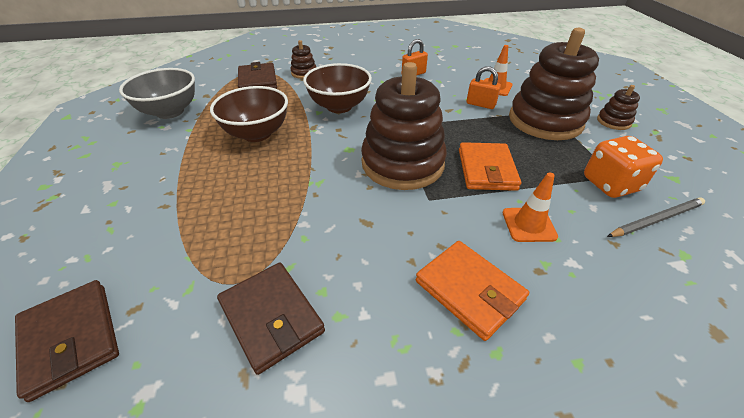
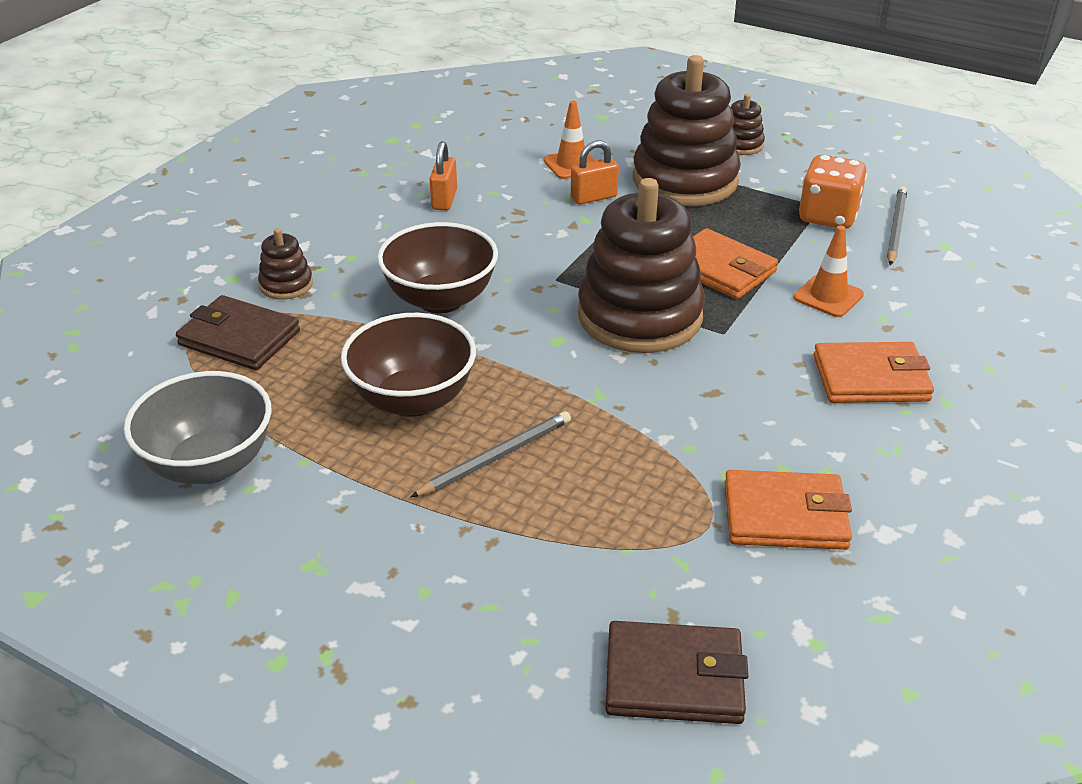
camera: 50 degrees left, 5 degrees down
brown wallet [217,262,325,375] -> orange wallet [725,470,852,550]
none -> grey pencil [411,411,571,497]

